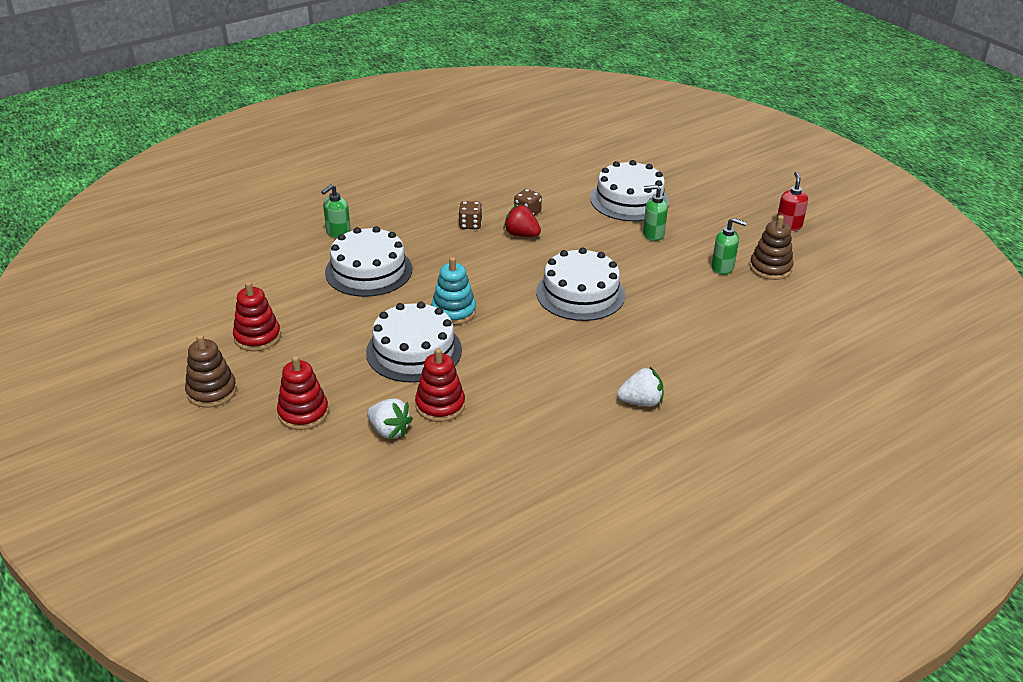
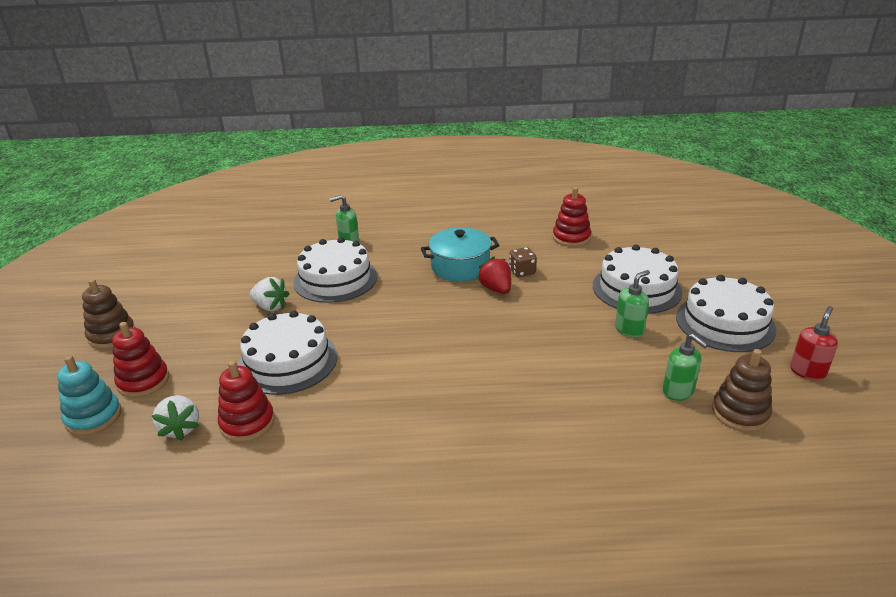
camera: 35 degrees right, 5 degrees down
red stacking toy [233,281,281,351] -> red stacking toy moved to [553,187,591,247]
turquoise stacking toy [431,257,476,325] -> turquoise stacking toy moved to [57,356,121,436]
brown dice [458,201,482,229] -> turquoise pot [421,227,499,281]
white cake [536,248,625,321] -> white cake moved to [676,275,776,352]
white strawberry [617,367,663,407] -> white strawberry moved to [250,277,289,311]
green soap dispenser [643,185,668,241] -> green soap dispenser turned 105 degrees clockwise [615,270,650,337]

